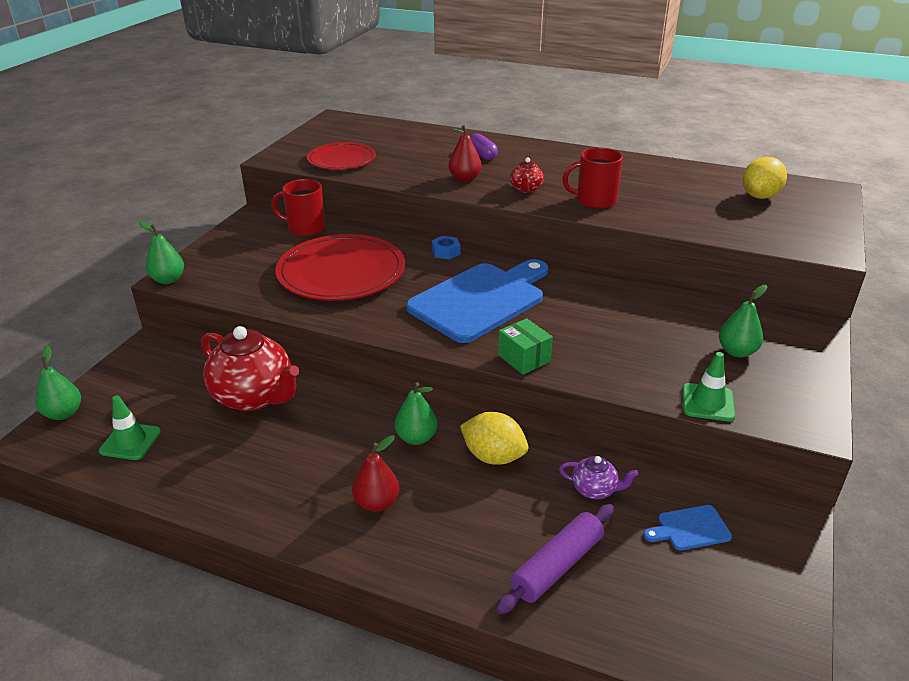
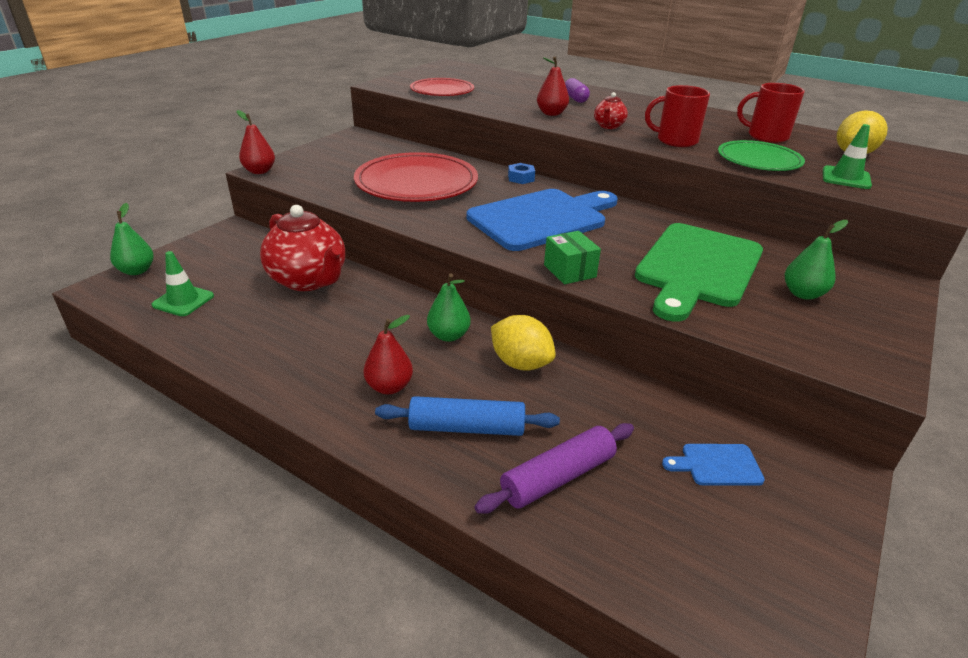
camera: 10 degrees right, 0 degrees up
green pear [139,221,184,284] -> red pear [237,110,275,174]
red mug [271,179,326,236] -> red mug moved to [737,83,805,143]
purple teapot [559,456,638,499] -> none
green traffic cone [682,352,736,421] -> green traffic cone moved to [823,124,872,189]
none -> blue rolling pin [375,396,560,436]
none -> green cutting board [635,223,763,322]
none -> green plate [718,140,805,171]

